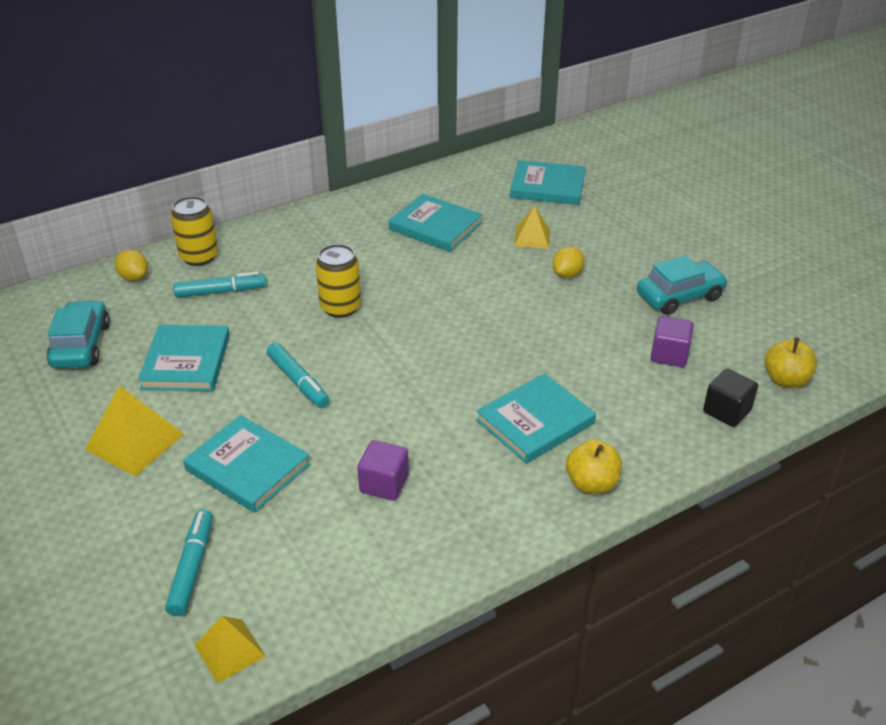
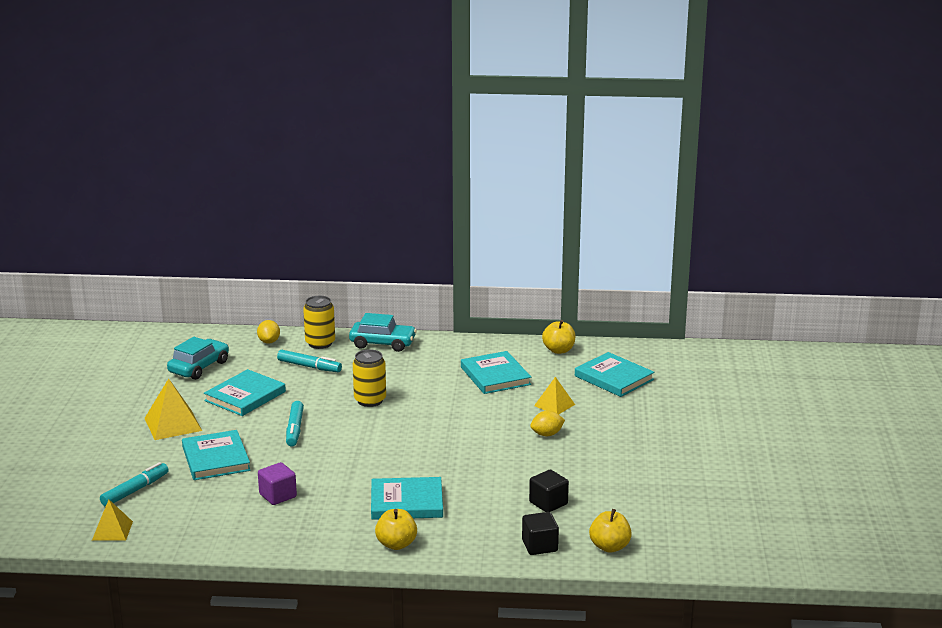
camera: 35 degrees right, 15 degrees down
turquoise car [637,256,728,315] -> turquoise car moved to [349,313,417,352]
purple cube [651,316,694,367] -> black cube [529,470,569,512]
none -> yellow apple [542,320,575,354]

